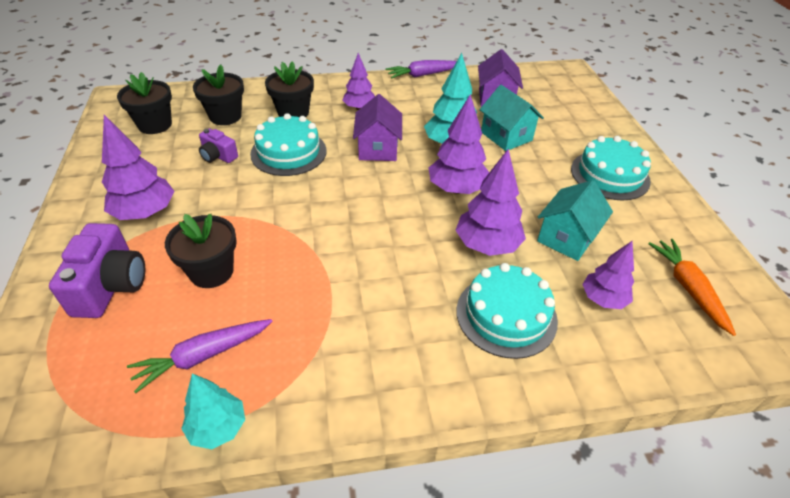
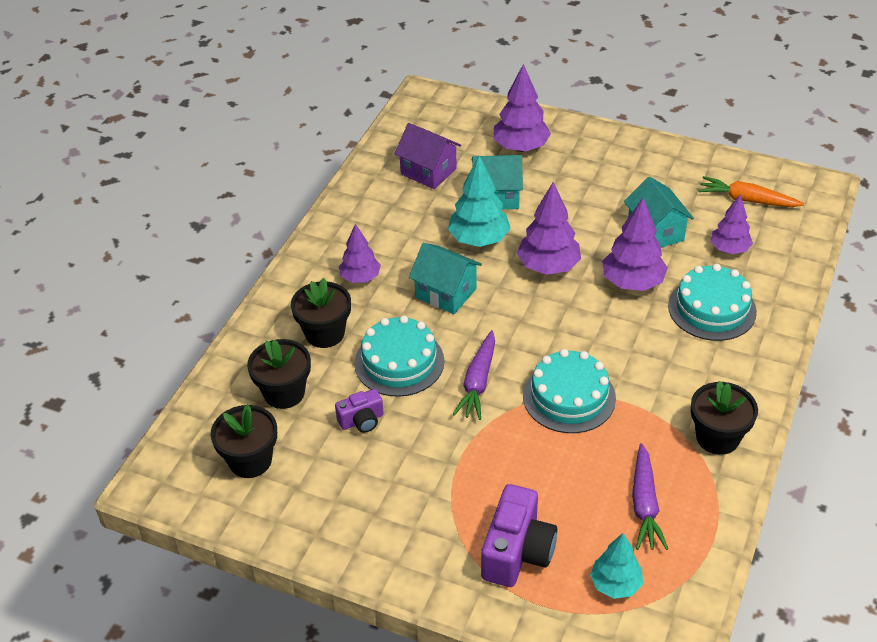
camera: 55 degrees left, 0 degrees up
purple camera [49,223,145,318] -> purple camera turned 75 degrees clockwise [481,484,557,587]
purple tree [102,115,175,220] -> purple tree moved to [493,64,551,152]
black flower pot [165,214,237,288] -> black flower pot moved to [691,381,758,455]
turquoise tree [181,373,245,449] -> turquoise tree moved to [590,533,643,599]
purple house [353,94,402,161] -> turquoise house [409,243,482,314]
purple carrot [386,60,457,79] -> purple carrot moved to [452,330,495,420]
turquoise cake [571,136,651,201] -> turquoise cake moved to [523,349,616,433]

